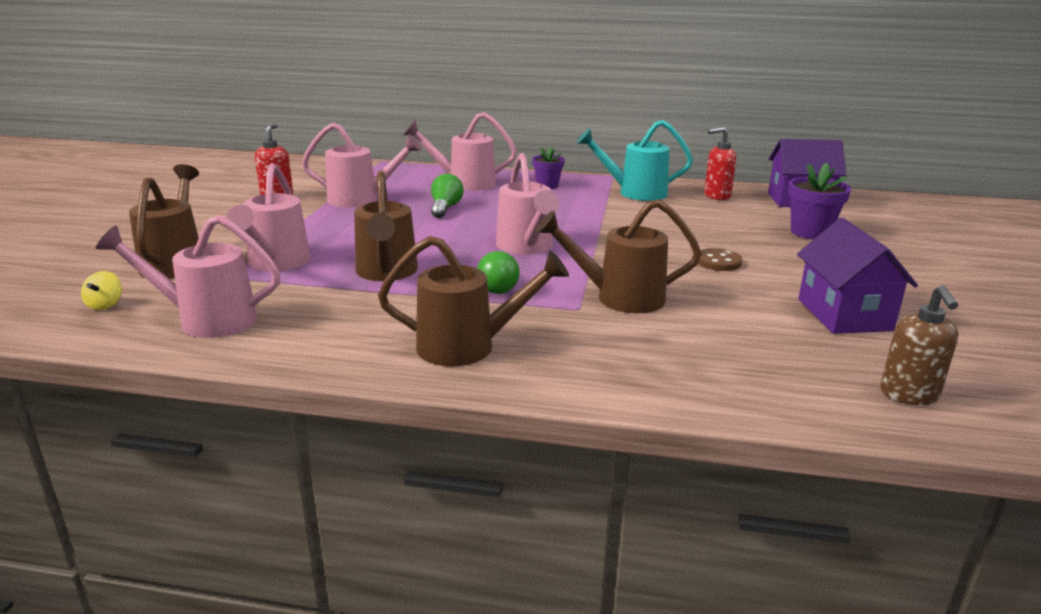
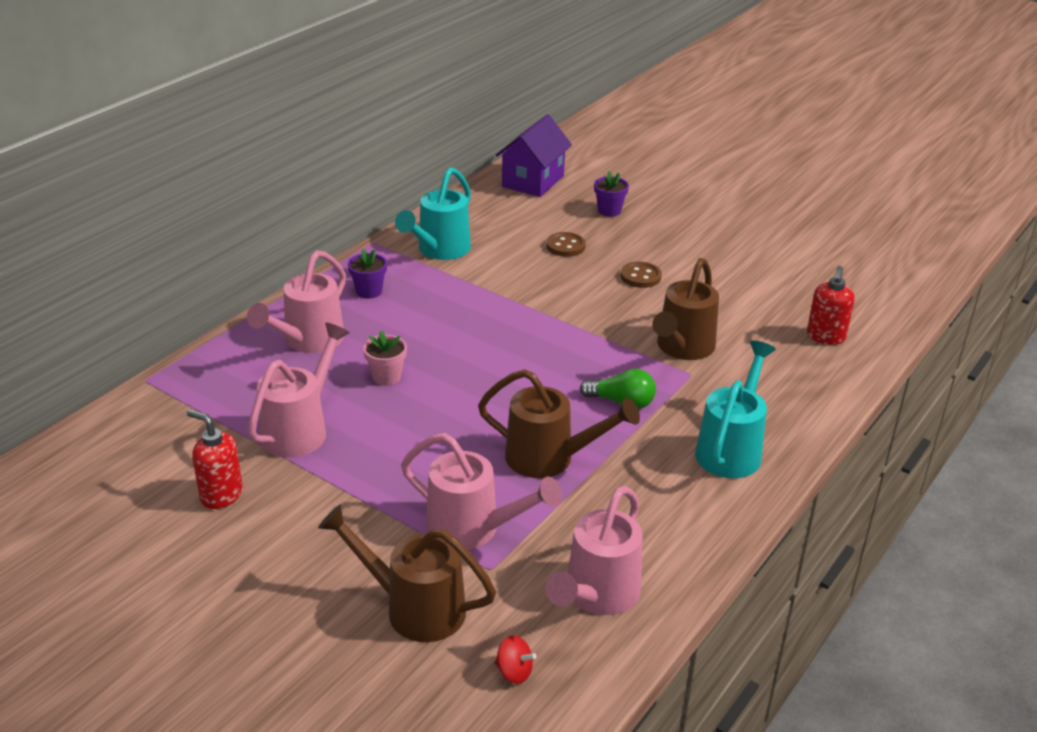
camera: 65 degrees left, 10 degrees up
yellow spinning top [81,271,122,310] -> red spinning top [495,635,537,684]
brown watering can [378,236,569,366] -> turquoise watering can [695,341,776,478]
green light bulb [431,174,464,218] -> pink flower pot [363,331,407,386]
pink watering can [496,153,560,255] -> none
red soap dispenser [704,127,737,200] -> red soap dispenser moved to [807,266,855,345]
purple flower pot [788,163,851,240] -> purple flower pot [594,171,629,217], size x0.66
purple house [797,218,918,334] -> none
brown soap dispenser [880,285,958,405] -> none
none -> brown button [546,232,586,257]

